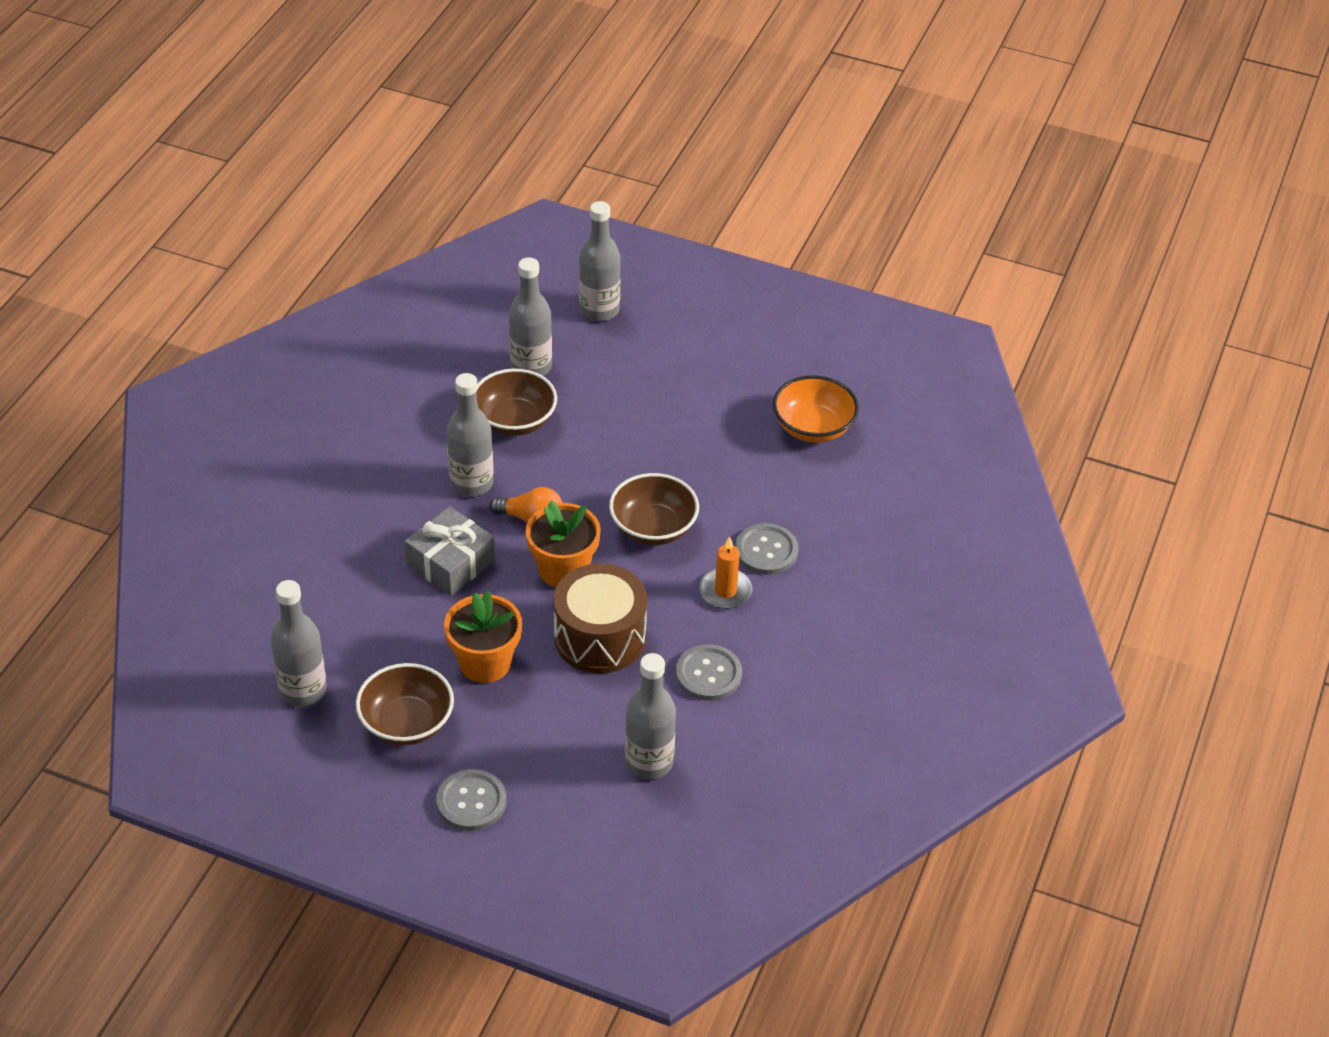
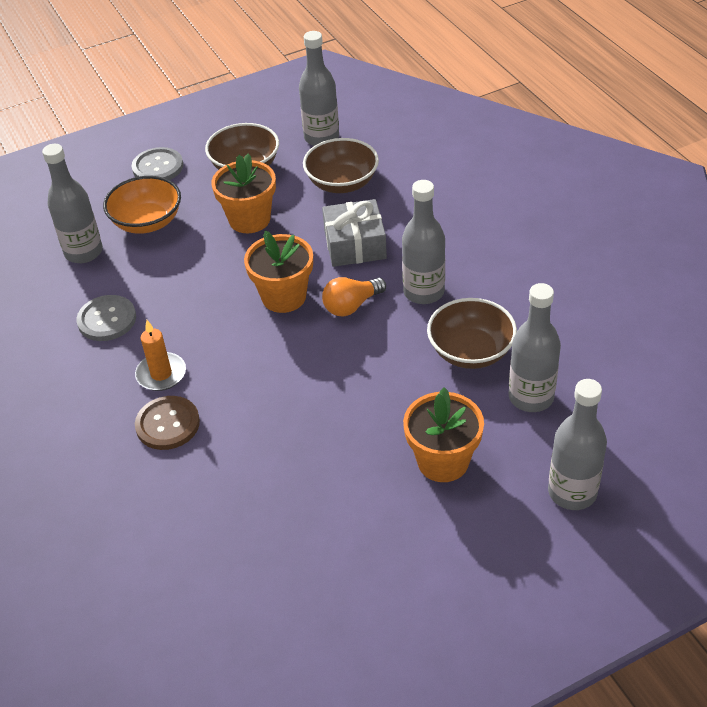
camera: 135 degrees right, 0 degrees up
brown drum [553,563,647,674] -> none
brown bowl [609,473,699,545] -> brown bowl moved to [303,138,379,193]
grey button [735,523,798,575] -> brown button [135,396,200,450]
orange bowl [773,375,859,443] -> orange bowl moved to [103,176,181,234]
none -> orange flower pot [403,387,484,482]

